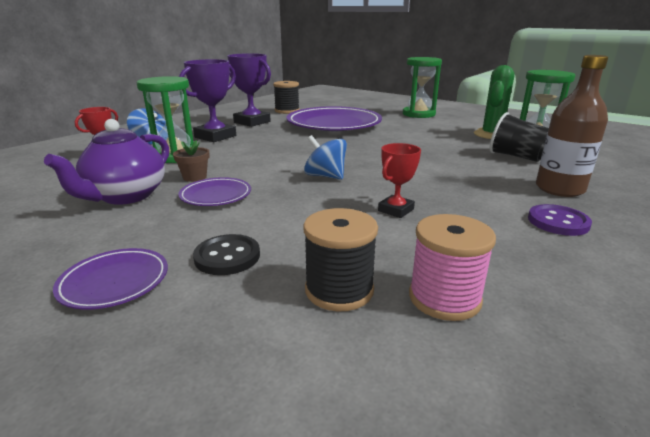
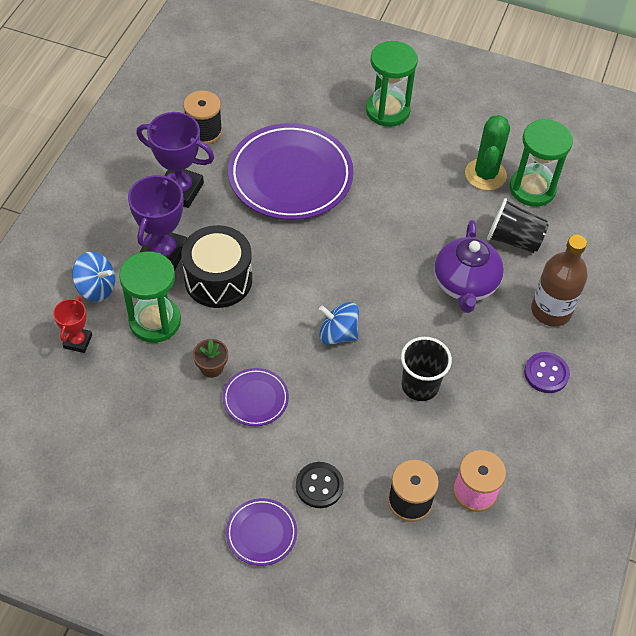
camera: 20 degrees left, 30 degrees up
purple teapot [44,119,169,205] -> purple teapot moved to [434,220,504,313]
red trophy [378,143,421,218] -> black cup [401,337,452,401]
none -> black drum [181,225,252,308]

